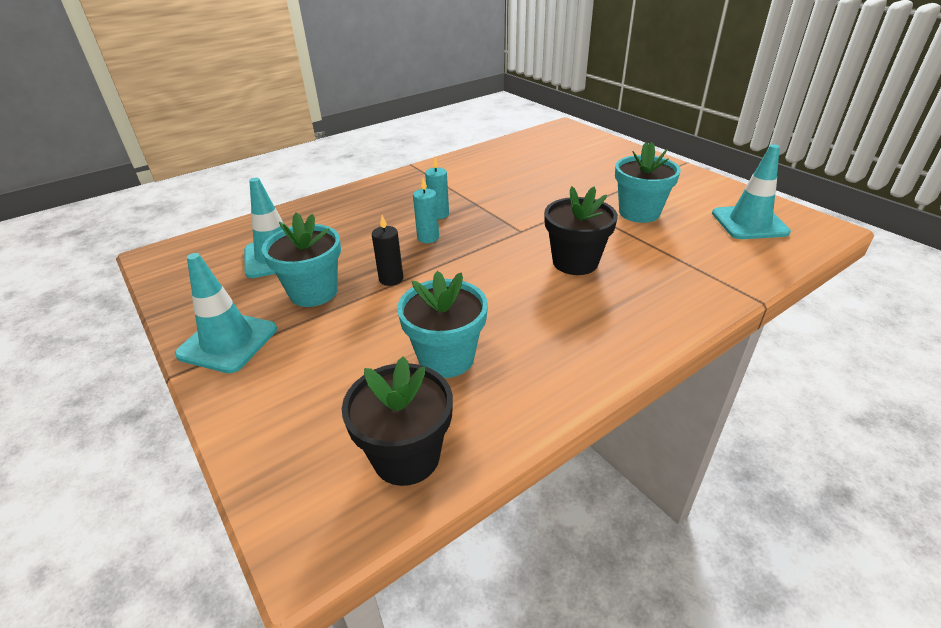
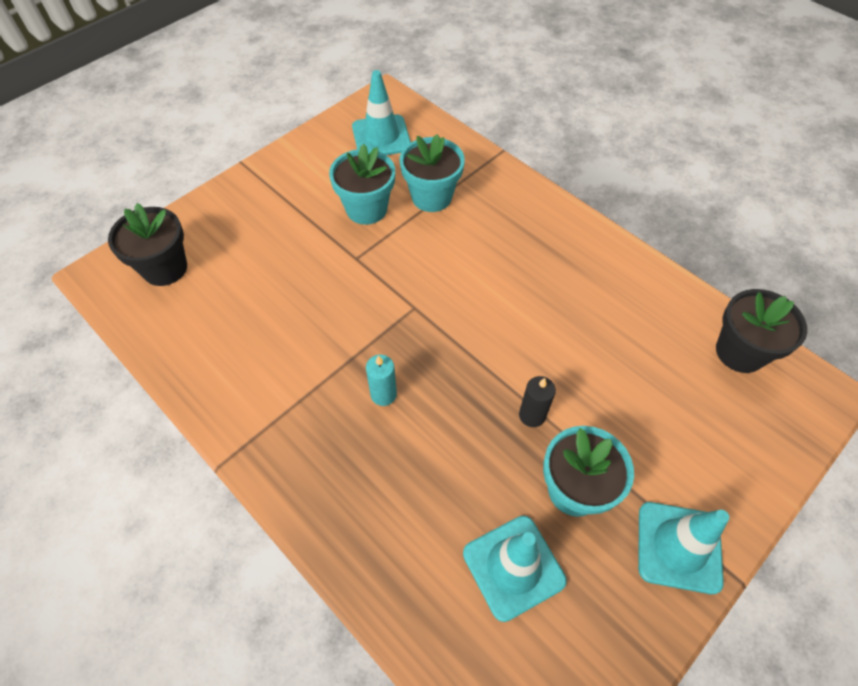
camera: 100 degrees left, 20 degrees up
turquoise flower pot [397,271,488,378] -> turquoise flower pot moved to [400,134,465,212]
turquoise candle [413,178,439,243] -> none
black flower pot [544,186,618,275] -> black flower pot moved to [108,203,187,286]

